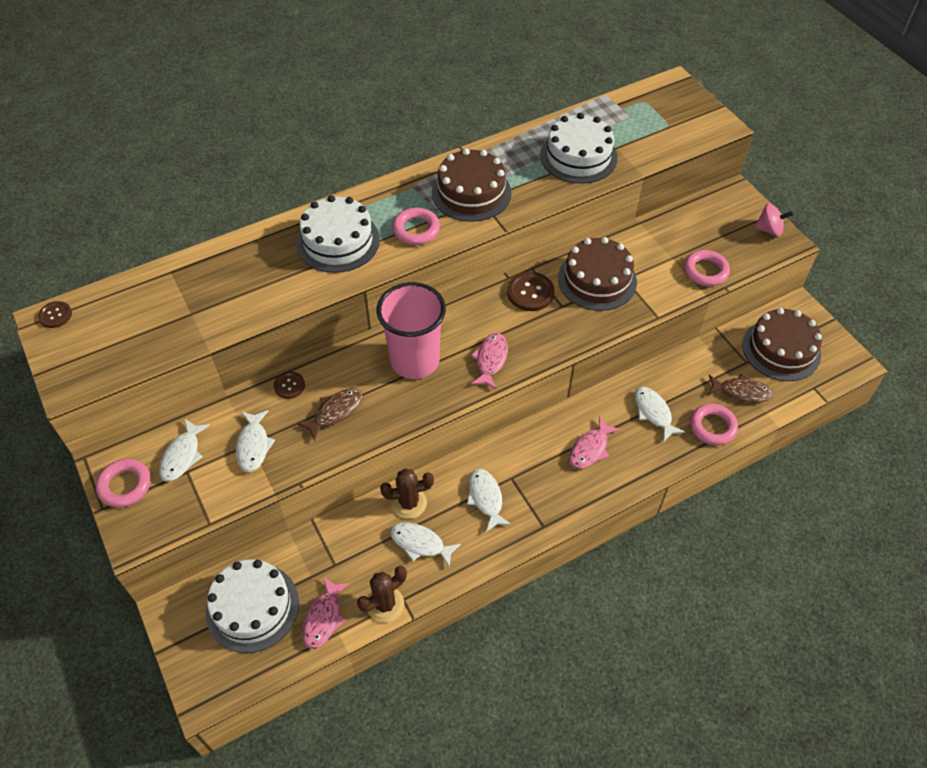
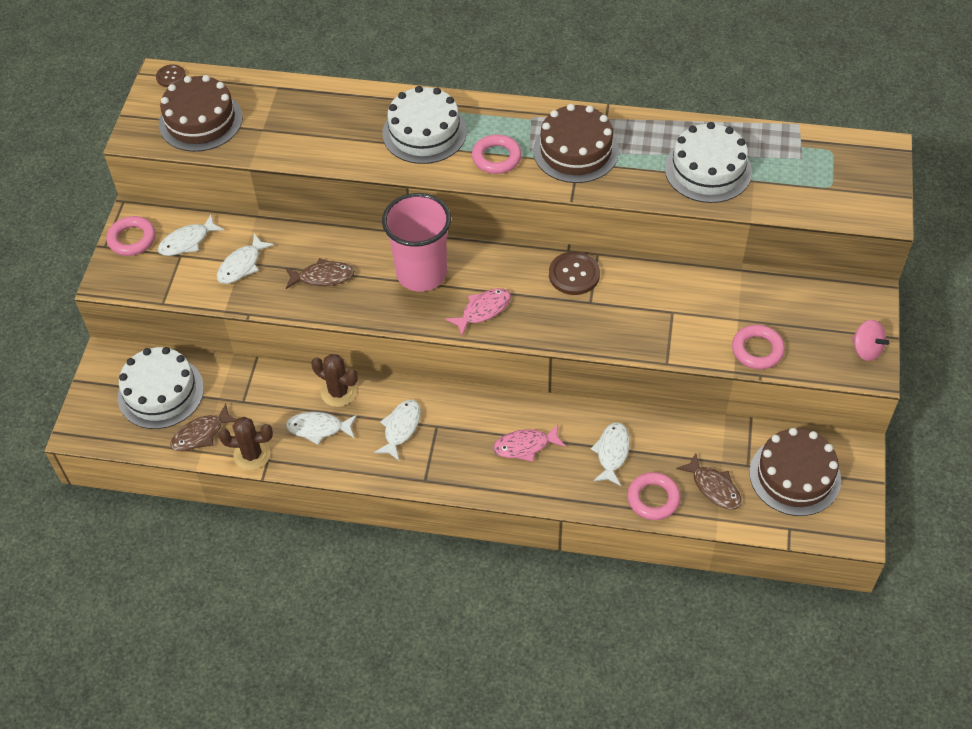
camera: 40 degrees right, 0 degrees up
brown button [274,372,305,399] -> none
pink fish [302,576,350,649] -> brown fish [170,403,236,451]
white fish [390,522,461,568] -> white fish turned 60 degrees counterclockwise [286,412,357,445]
brown cake [558,237,637,311] -> brown cake moved to [159,75,243,152]

